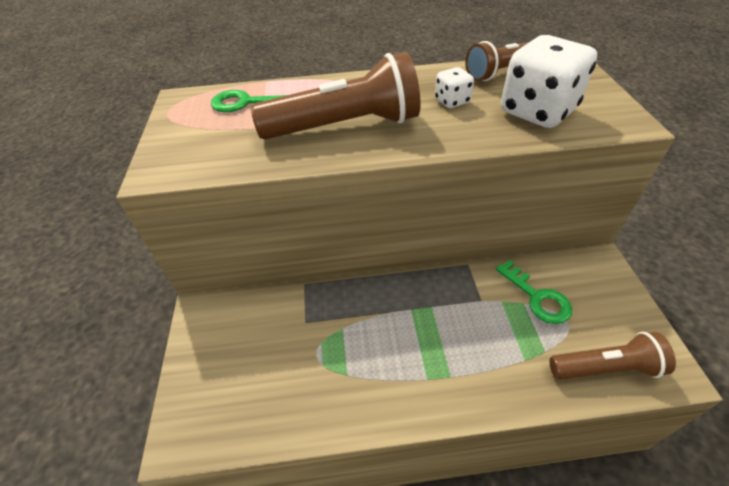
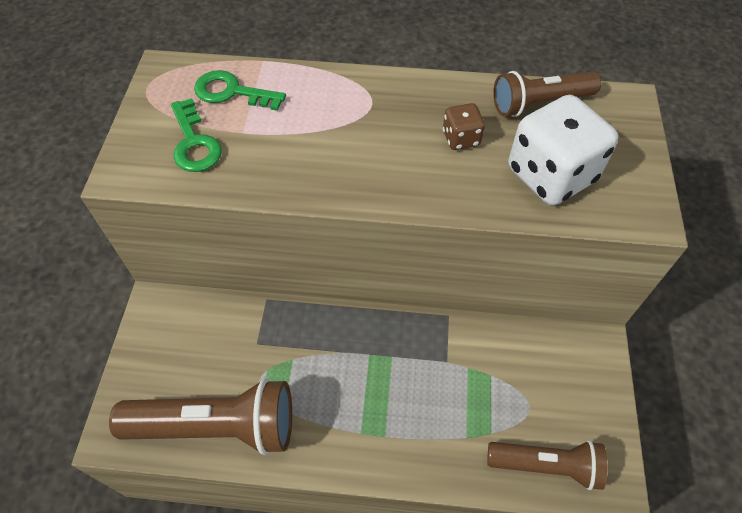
camera: 10 degrees right, 10 degrees up
brown flashlight [251,52,420,140] -> brown flashlight moved to [109,379,292,455]
white dice [435,67,474,108] -> brown dice [443,103,485,150]
green key [496,260,572,324] -> green key moved to [171,98,222,172]

